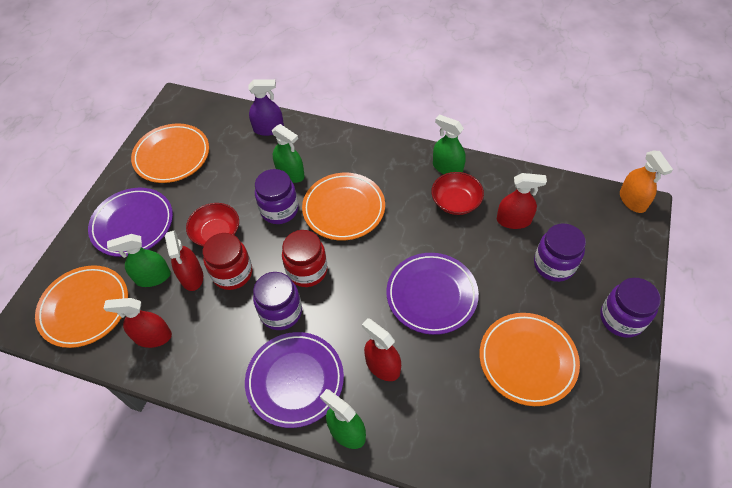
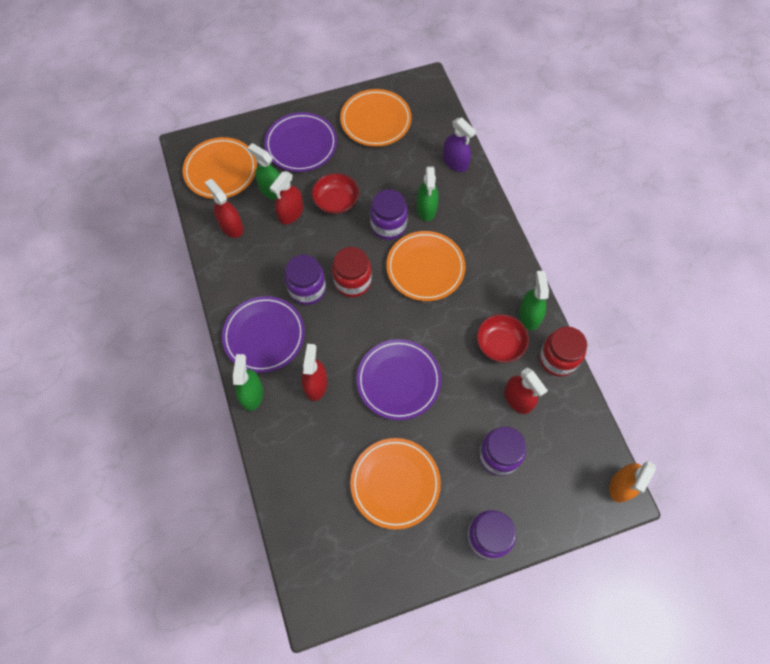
camera: 50 degrees right, 10 degrees up
red jar [203,233,252,290] -> red jar moved to [539,327,587,377]

